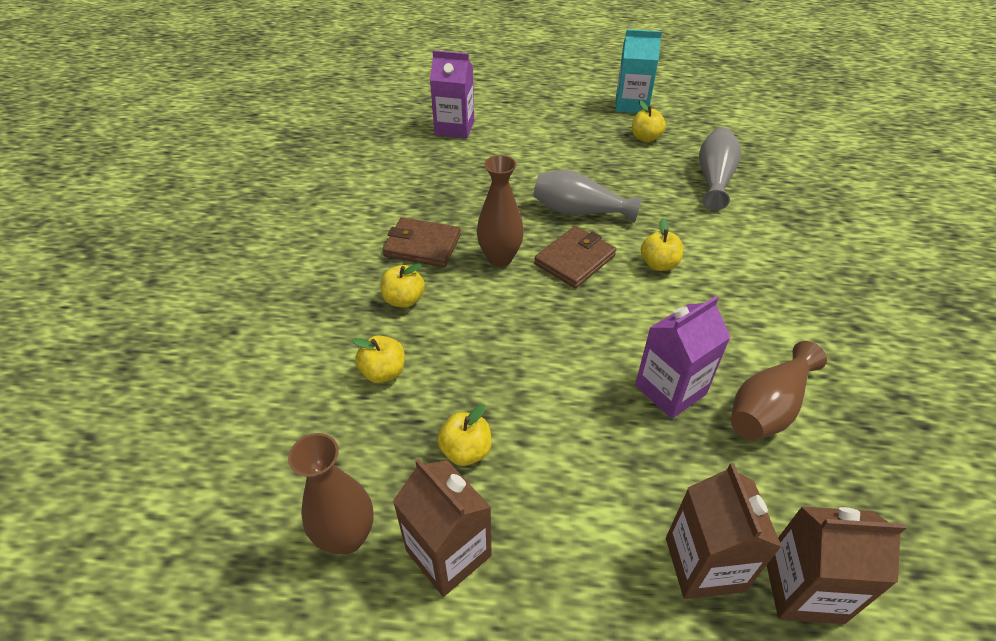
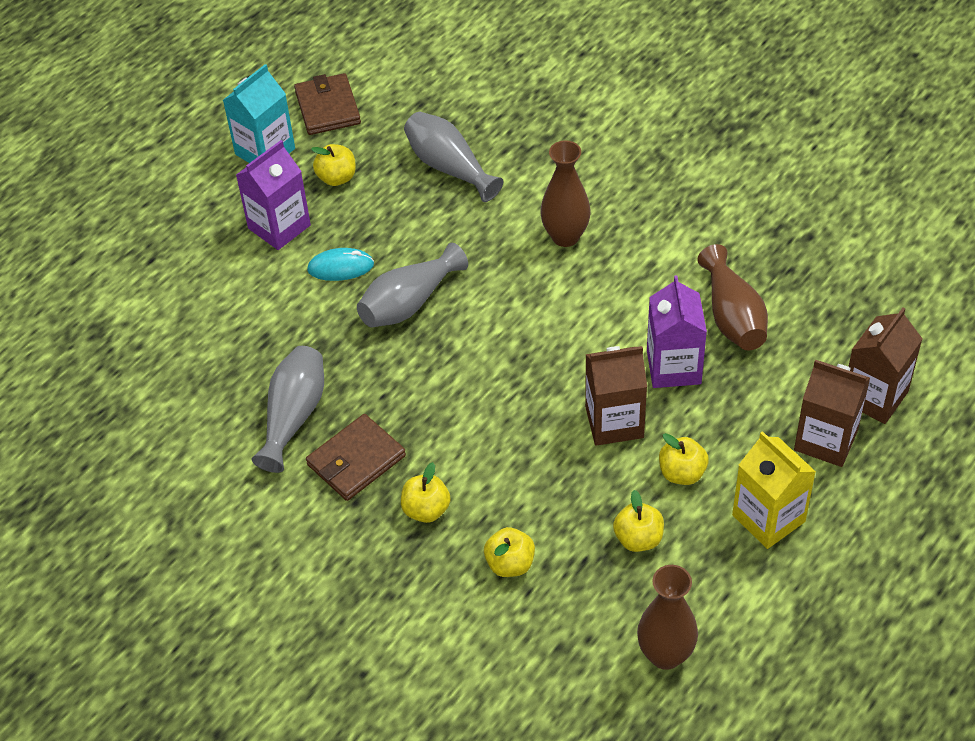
camera: 55 degrees left, 5 degrees up
brown carton [393,458,491,597] -> brown carton moved to [585,346,647,446]
purple carton [430,50,474,138] -> purple carton moved to [236,140,311,250]
brown vase [477,155,524,267] -> brown vase moved to [540,140,591,247]
brown wallet [534,226,616,288] -> brown wallet moved to [294,73,361,135]
yellow apple [641,218,683,271] -> yellow apple moved to [659,433,709,485]
none -> grey vase [252,346,324,473]
none -> turquoise mouse [307,248,374,281]
none -> yellow carton [732,431,816,549]

